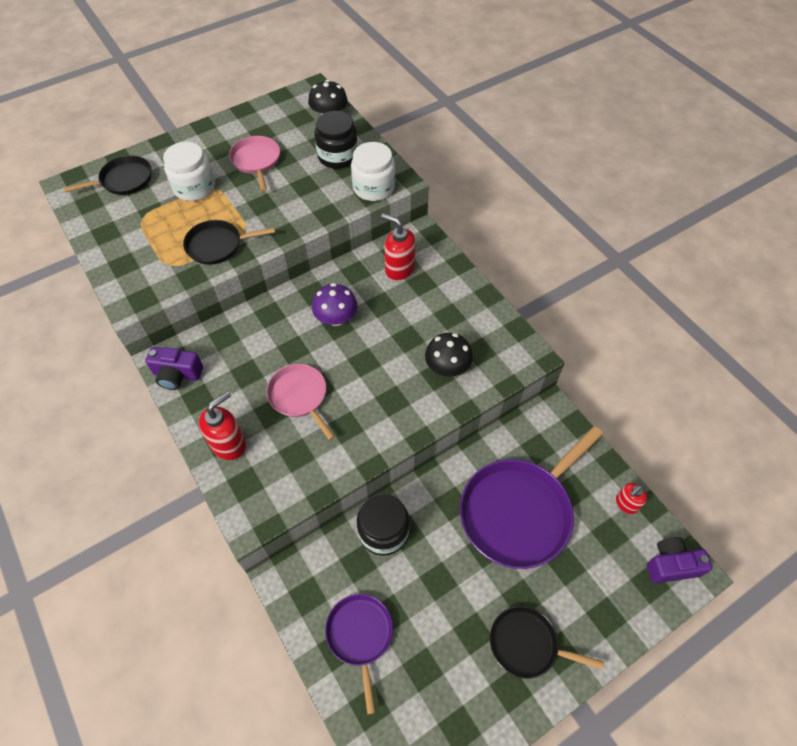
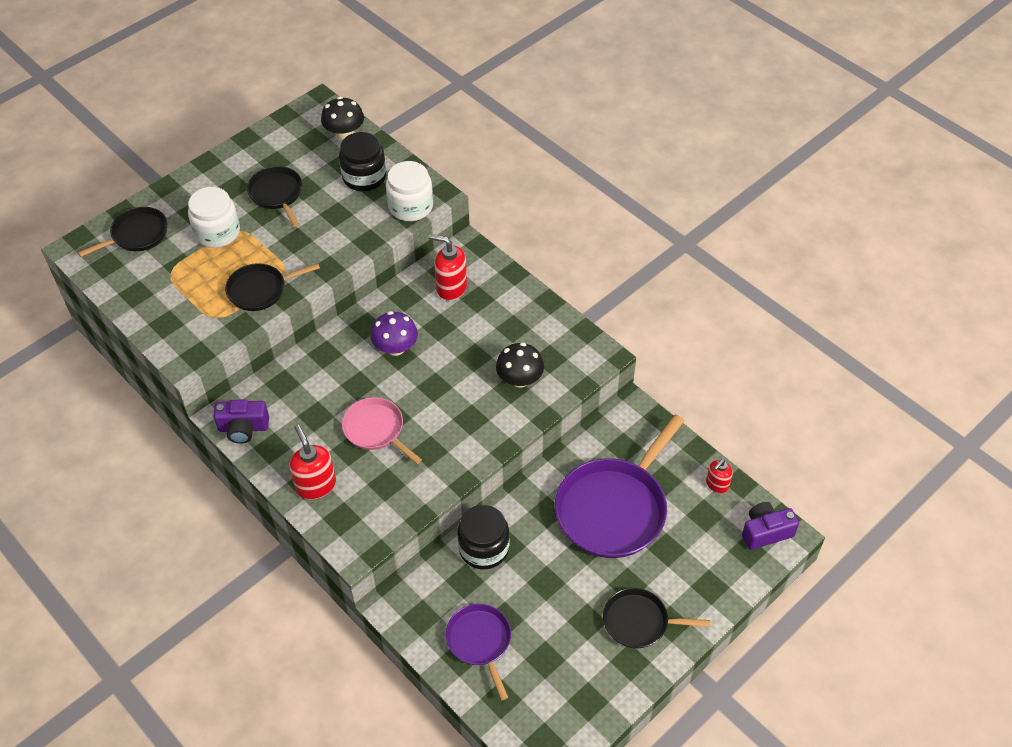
camera: 10 degrees left, 5 degrees down
red soap dispenser [199,391,246,460] -> red soap dispenser turned 60 degrees counterclockwise [289,424,336,499]
pink pan [229,136,280,191] -> black pan [247,166,303,227]

